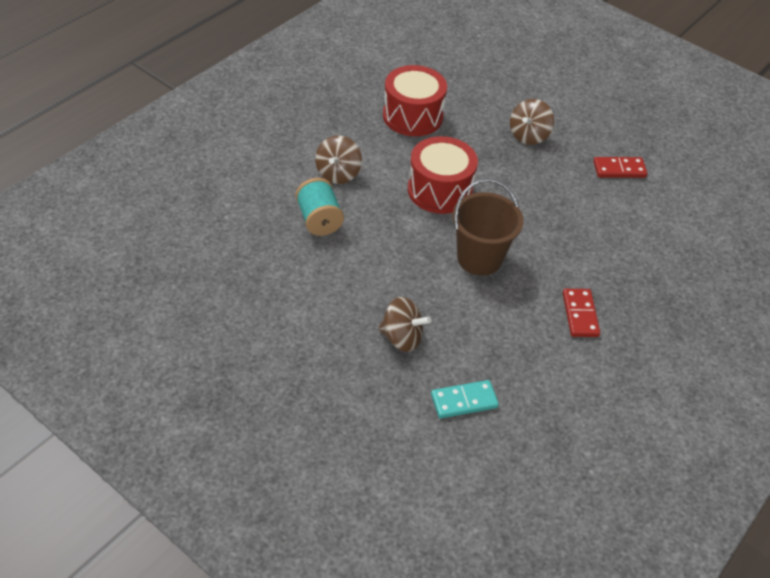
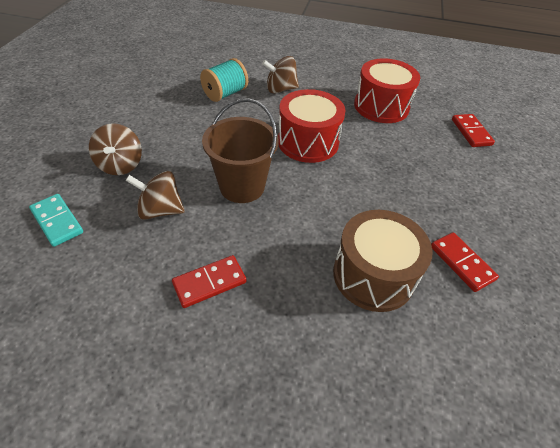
camera: 65 degrees right, 0 degrees up
brown spinning top [510,99,554,145] -> brown spinning top moved to [125,171,185,220]
none -> brown drum [333,210,433,312]
none -> red domino [452,114,495,147]

